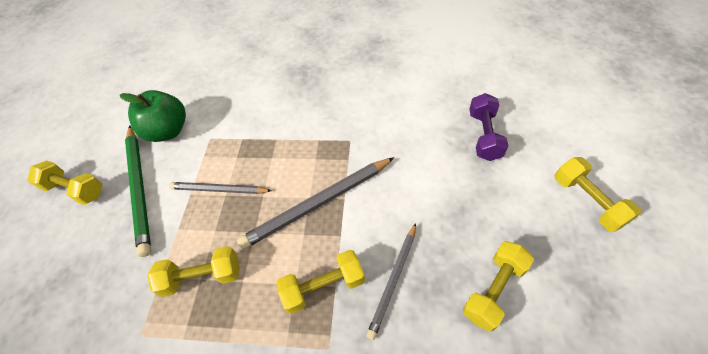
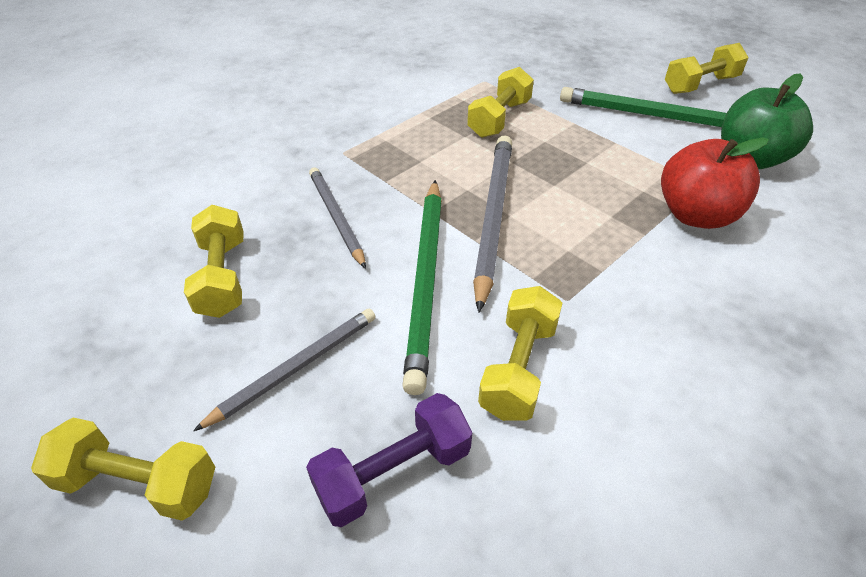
camera: 125 degrees right, 10 degrees down
grey pencil [169,182,272,194] -> grey pencil moved to [193,308,376,431]
yellow dumbbell [276,250,365,314] -> yellow dumbbell moved to [478,286,562,421]
purple dumbbell [469,93,508,161] -> purple dumbbell turned 75 degrees counterclockwise [306,393,472,527]
none -> green pencil [402,180,442,395]
none -> red apple [661,137,769,229]

